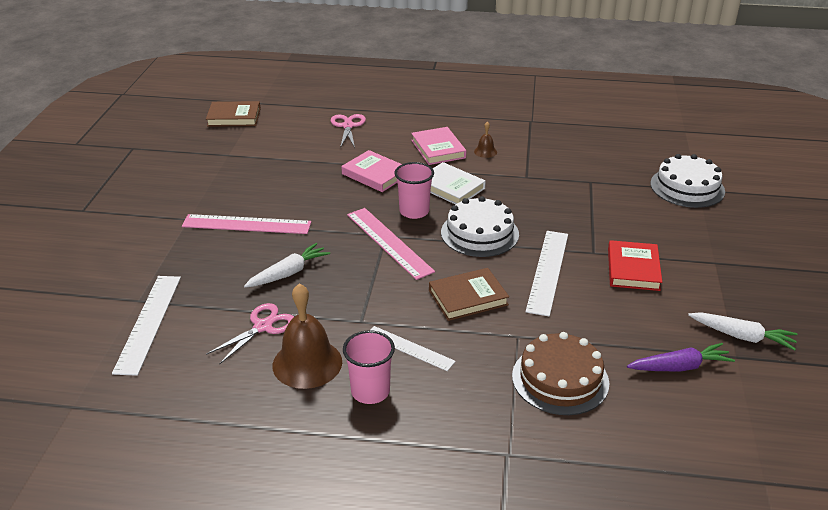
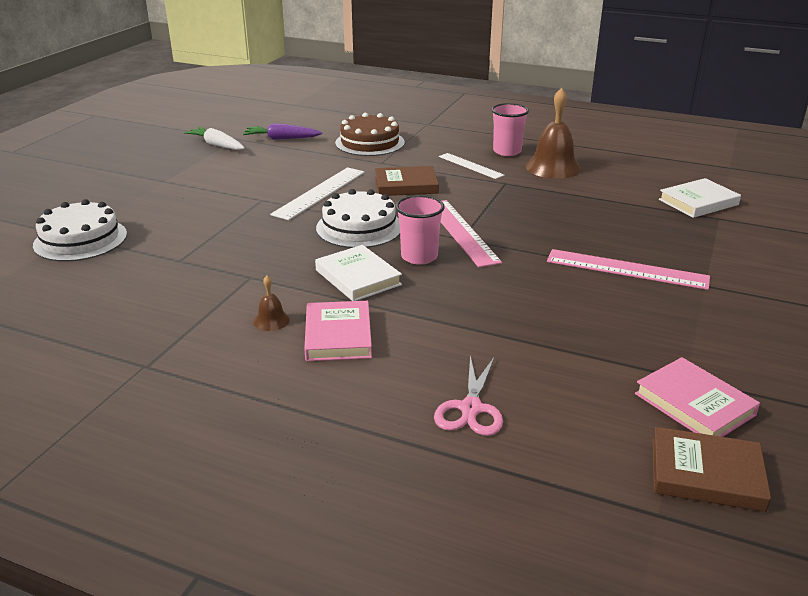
camera: 165 degrees left, 5 degrees down
white ruler [112,276,181,376] -> white book [659,178,741,218]
pink scissors [206,303,294,365] -> none
white carrot [244,243,330,288] -> none
pink book [342,150,402,192] -> pink book moved to [635,357,760,437]
red book [608,240,662,291] -> none

